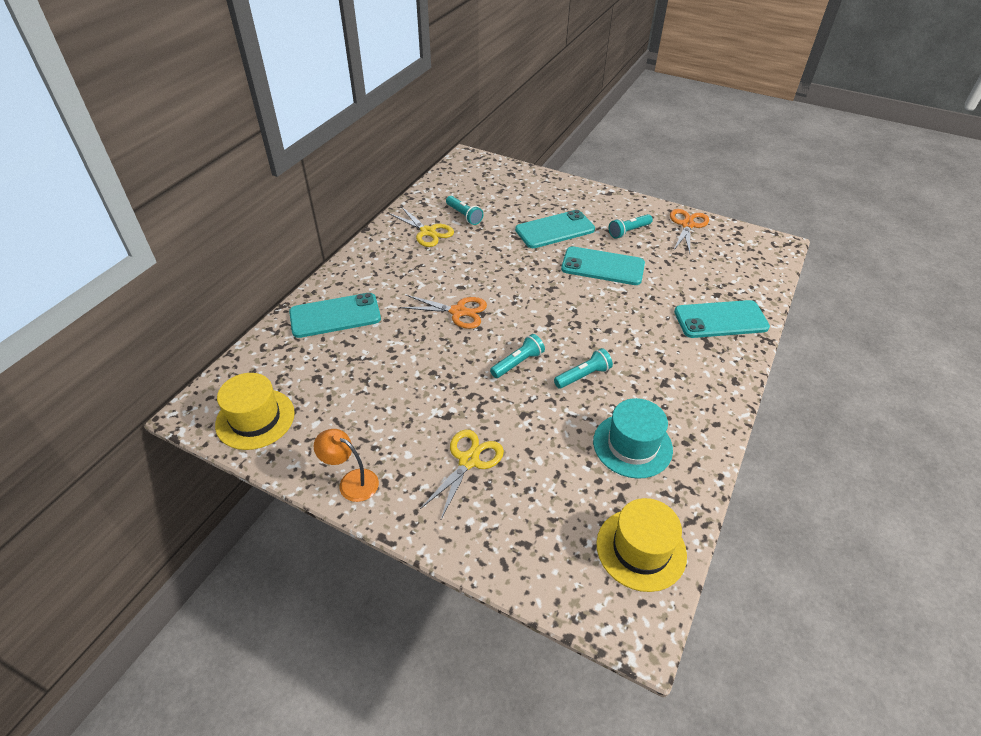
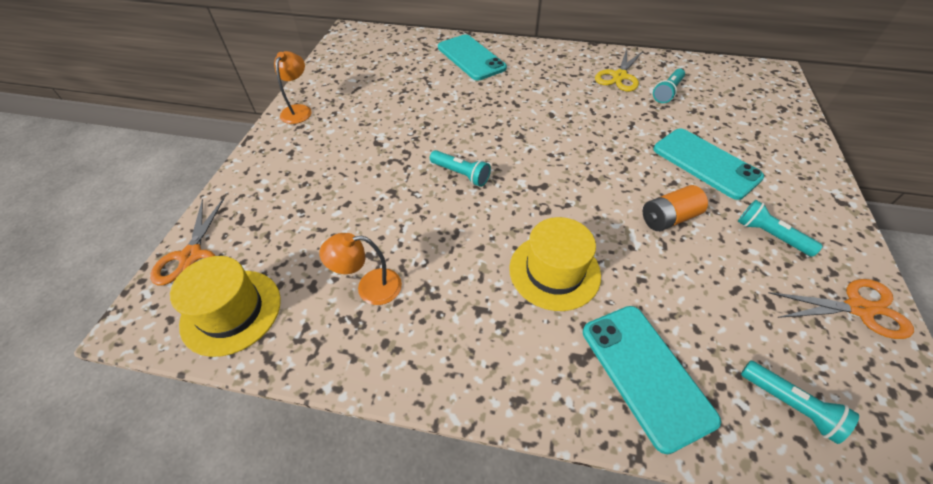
camera: 75 degrees right, 5 degrees up
yellow hat [215,373,295,450] -> yellow hat moved to [509,217,601,311]
orange scissors [400,295,487,329] -> orange scissors moved to [150,197,225,286]
yellow scissors [420,430,504,519] -> none
turquoise flashlight [554,348,613,389] -> turquoise flashlight moved to [741,360,859,444]
turquoise phone [561,246,645,285] -> orange battery [643,185,708,231]
turquoise hat [593,398,673,479] -> orange lamp [319,233,402,305]

